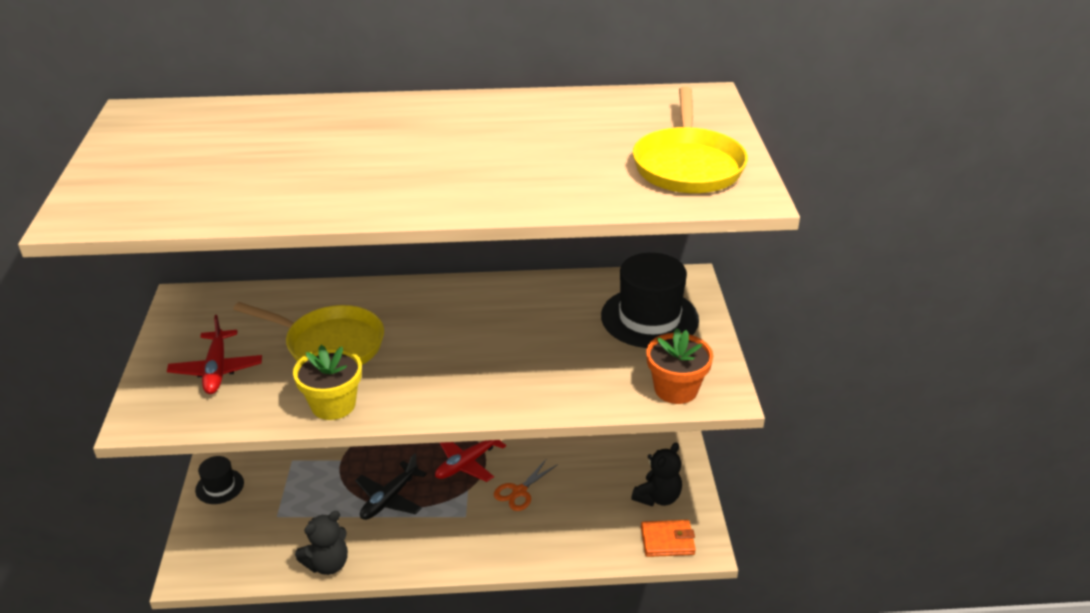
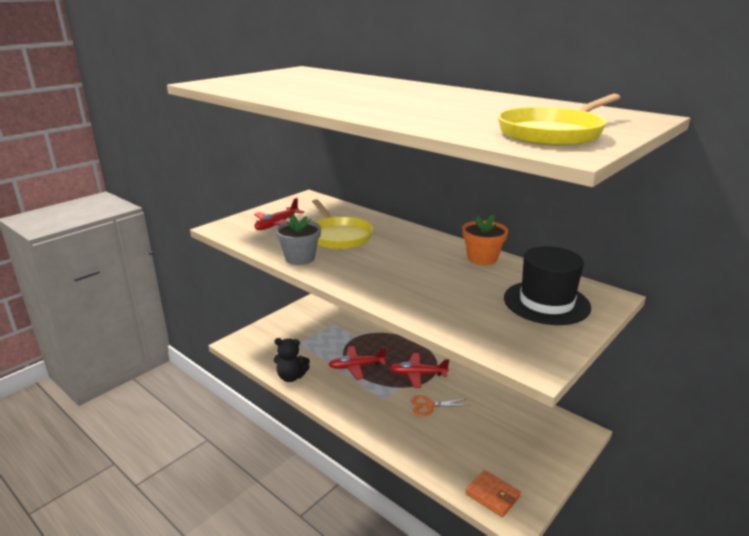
camera: 45 degrees right, 10 degrees down
black hat [195,456,244,504] -> none
yellow flower pot [293,345,362,420] -> grey flower pot [275,214,321,265]
black plane [355,453,427,520] -> red plane [328,346,386,380]
black teddy bear [631,442,682,506] -> none
orange flower pot [646,328,713,404] -> orange flower pot moved to [462,214,508,265]

